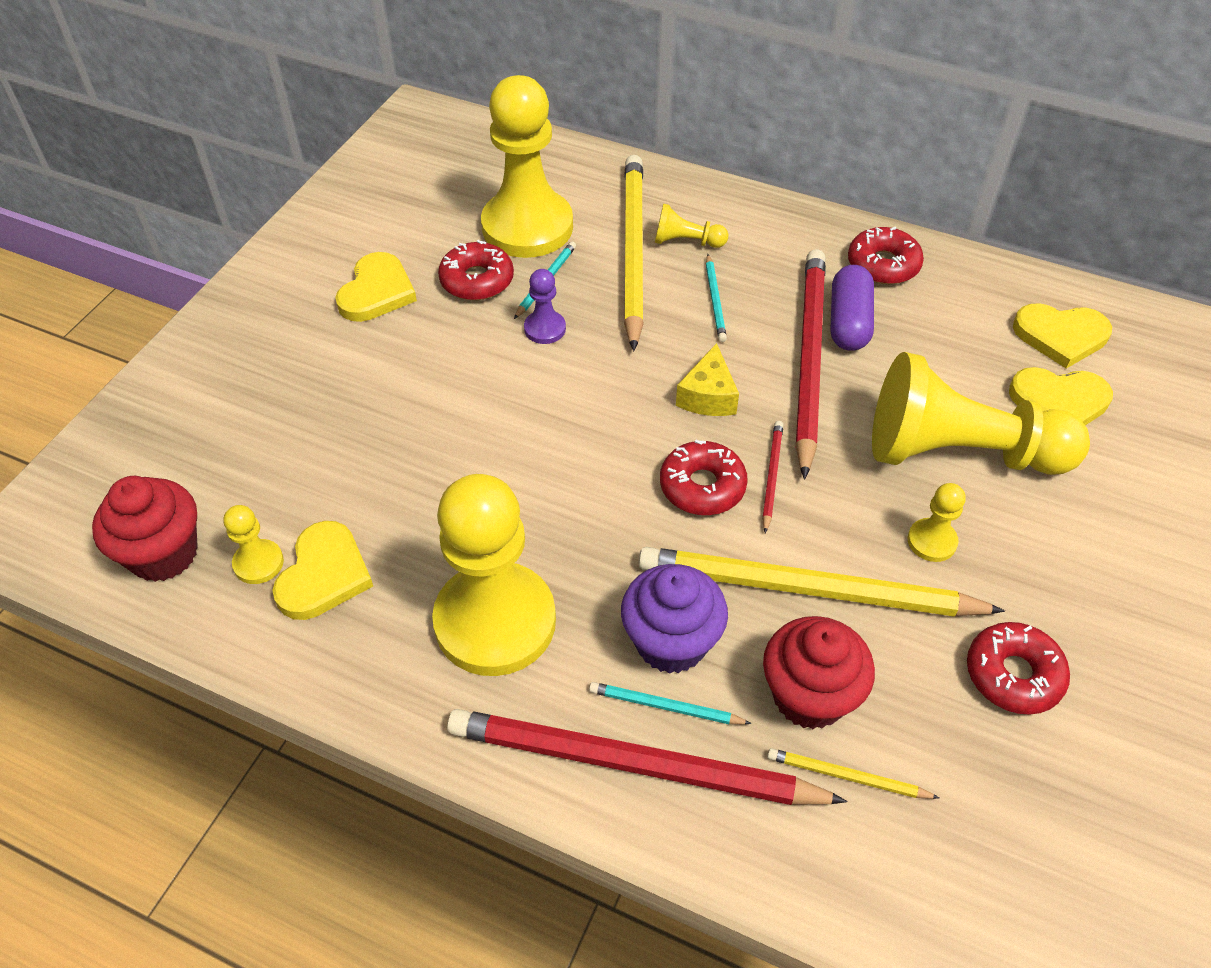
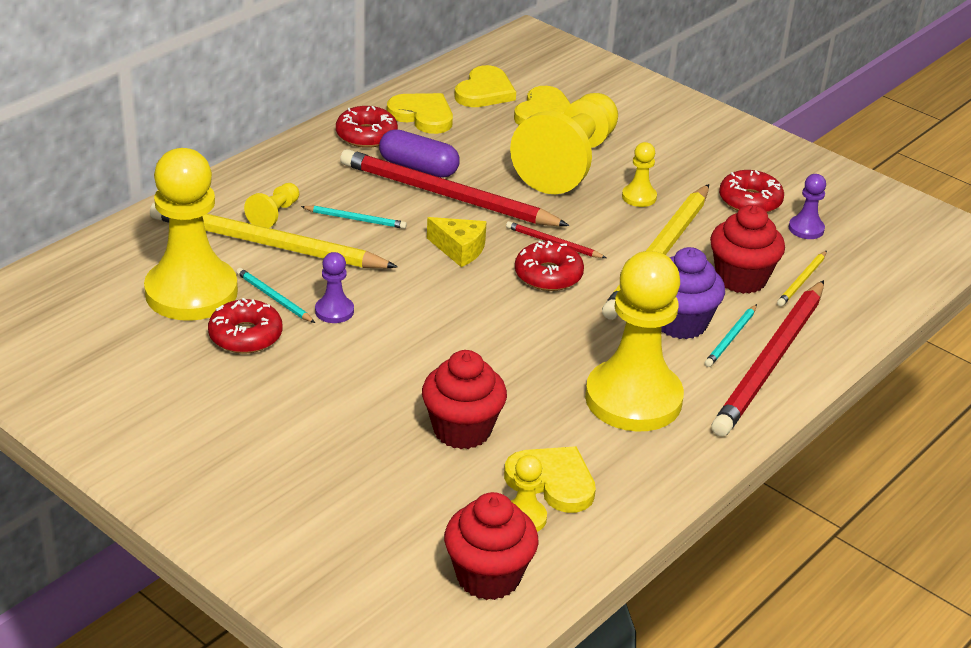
camera: 75 degrees left, 15 degrees down
yellow heart [335,252,417,322] -> yellow heart moved to [387,93,453,134]
none -> red cupcake [422,350,507,449]
none -> purple pawn [789,174,826,239]

